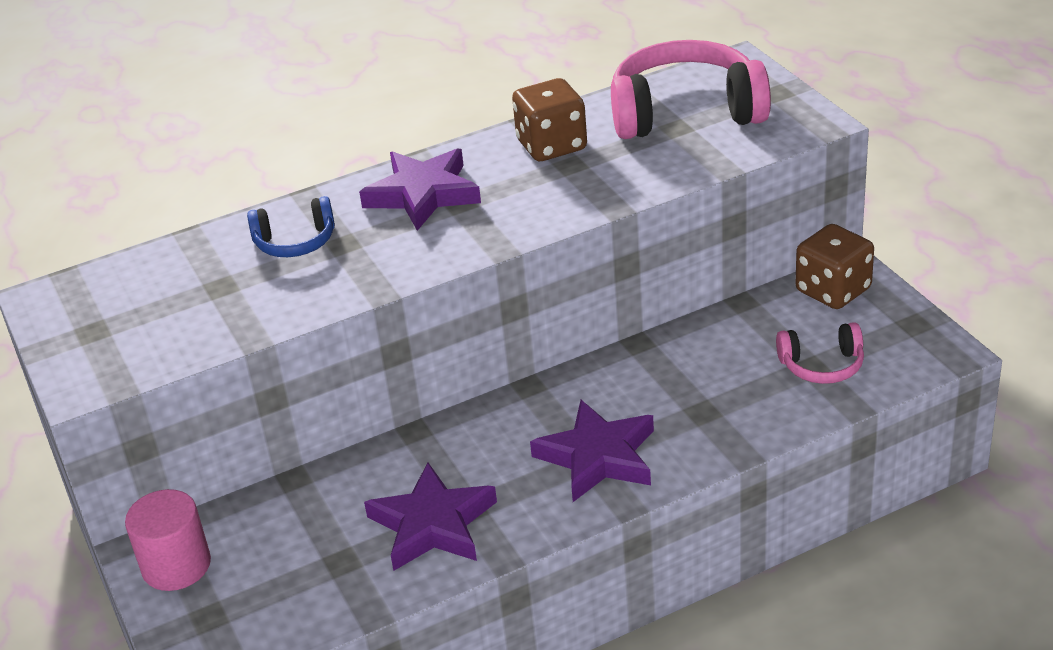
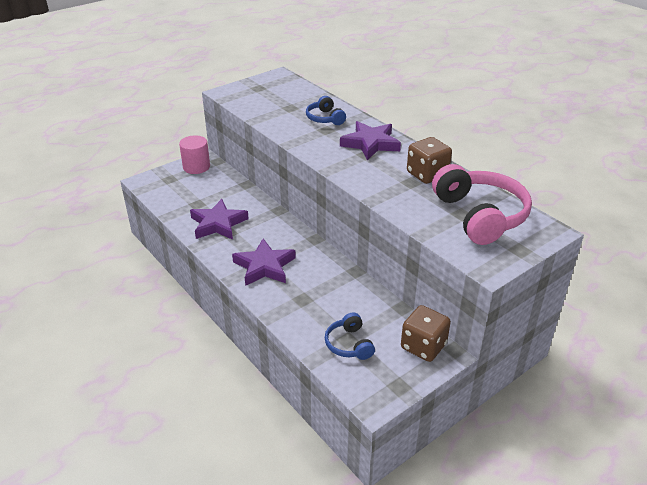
camera: 75 degrees right, 0 degrees up
pink headphones [776,322,864,384] -> blue headphones [325,313,375,360]

